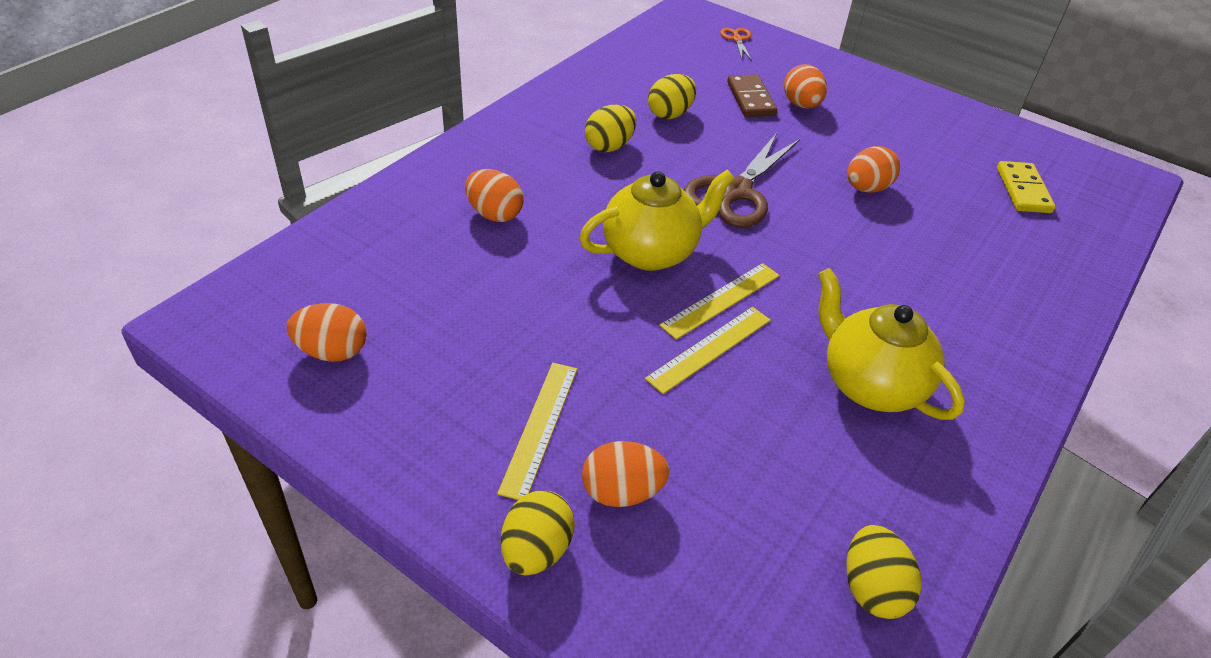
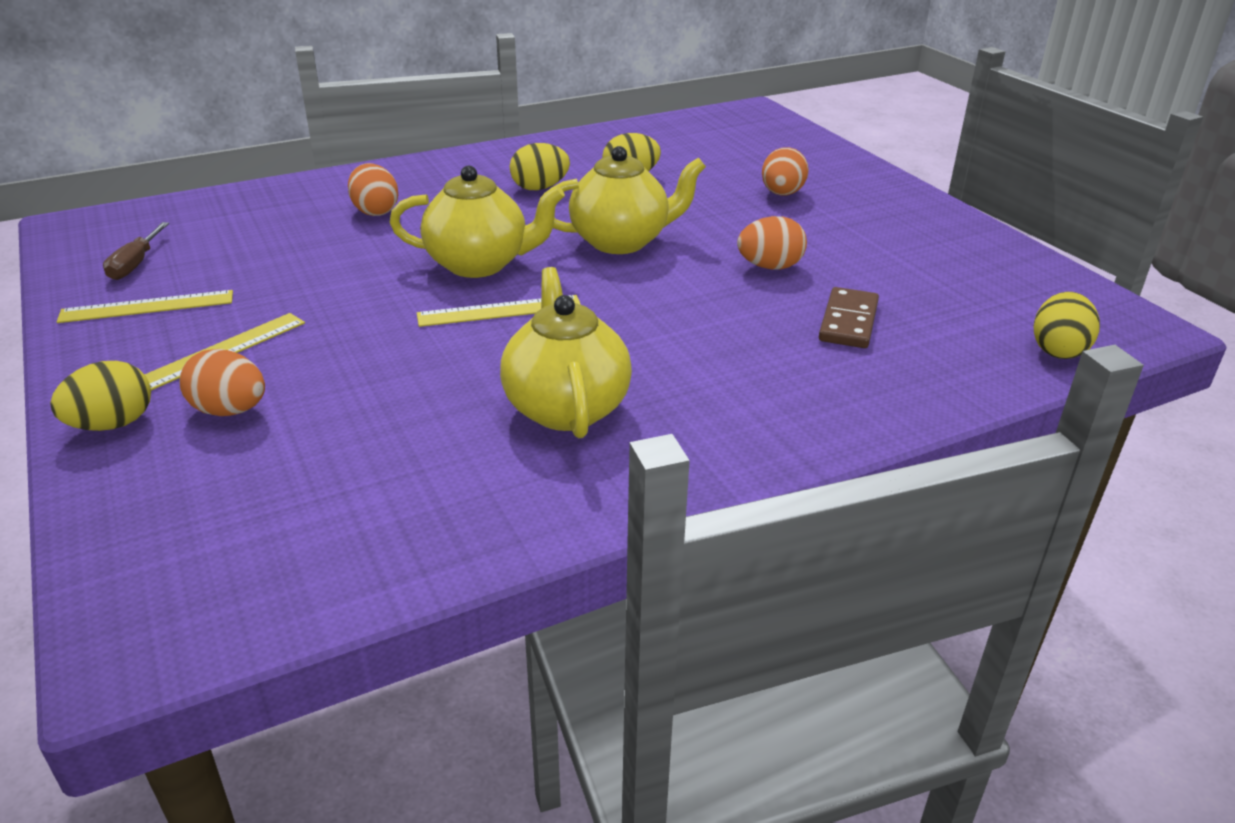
camera: 30 degrees right, 10 degrees down
orange egg [287,303,367,362] -> brown screwdriver [103,222,169,280]
yellow ruler [645,307,771,394] -> yellow ruler moved to [57,290,233,323]
brown scissors [683,133,800,228] -> yellow teapot [550,146,706,254]
orange scissors [720,28,752,61] -> none
brown domino [727,74,777,117] -> brown domino moved to [819,287,879,348]
yellow egg [846,525,922,619] -> yellow egg moved to [1034,292,1100,359]
yellow domino [997,161,1056,213] -> none

